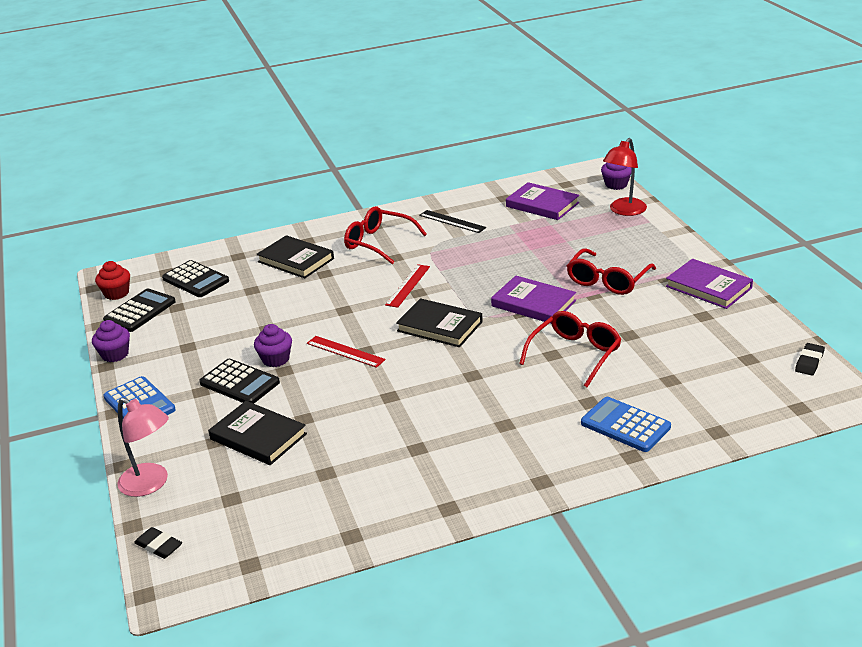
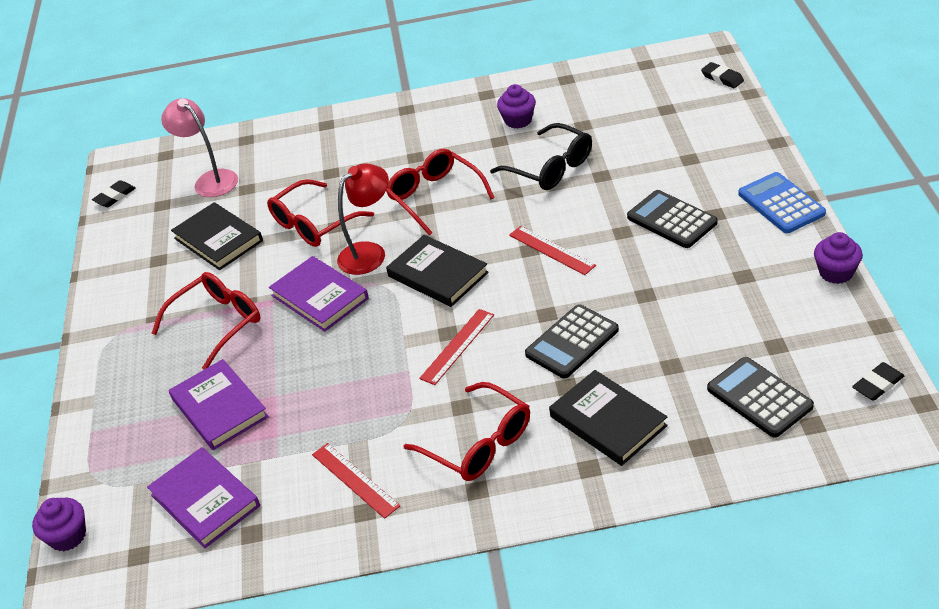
camera: 165 degrees left, 10 degrees up
red cupcake [95,261,130,300] -> black eraser [852,362,905,401]
black calculator [103,289,176,332] -> black calculator moved to [525,304,619,378]
pink lamp [117,398,169,497] -> pink lamp moved to [161,98,238,197]
black book [208,401,307,465] -> black book moved to [171,202,263,270]
purple cupcake [254,324,292,367] -> purple cupcake moved to [497,84,536,128]
black ruler [419,210,486,233] -> red ruler [312,443,400,519]
blue calculator [581,397,671,452] -> none
red lamp [603,138,647,216] -> red lamp moved to [337,163,389,275]
purple book [666,259,753,309] -> purple book moved to [169,359,269,450]
none -> red glasses [386,149,495,236]
none -> black glasses [490,123,592,190]

